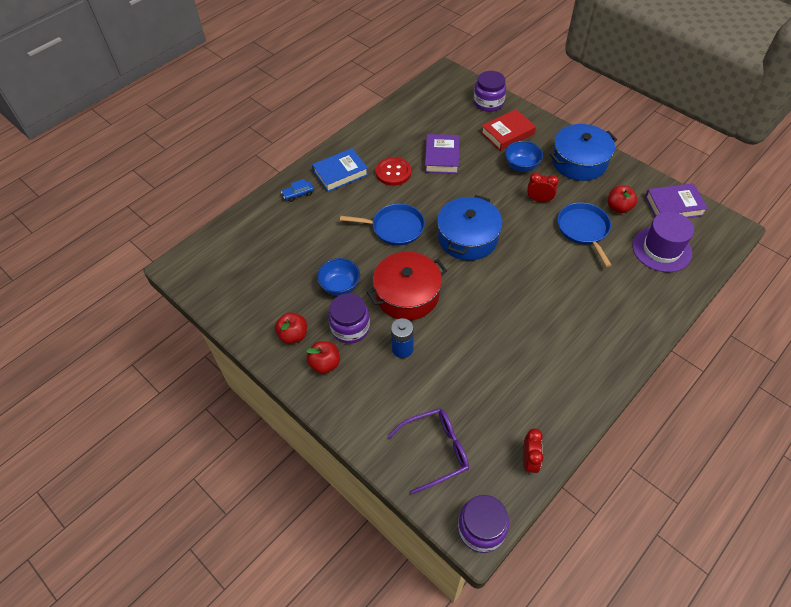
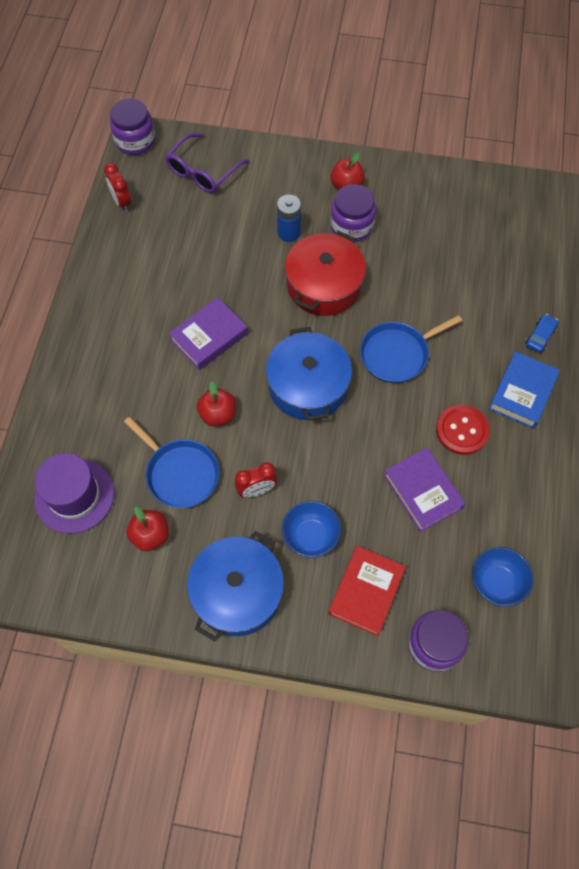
camera: 145 degrees right, 10 degrees up
red apple [275,312,307,344] -> red apple moved to [197,381,236,427]
blue bowl [317,258,360,296] -> blue bowl moved to [472,547,533,607]
purple book [645,183,708,218] -> purple book moved to [169,297,248,370]

